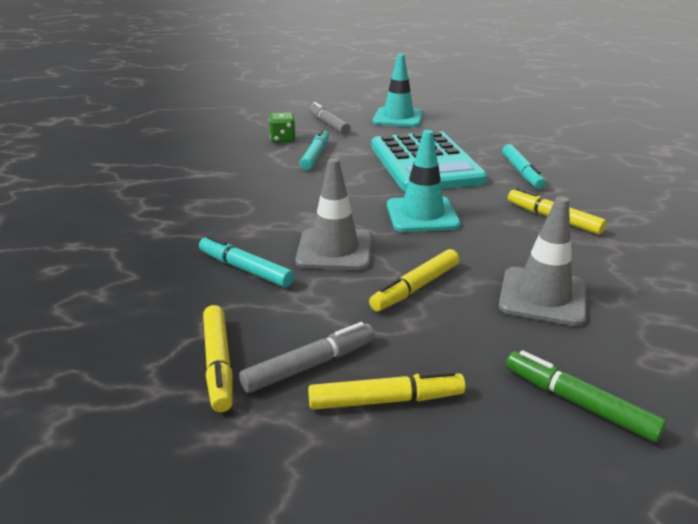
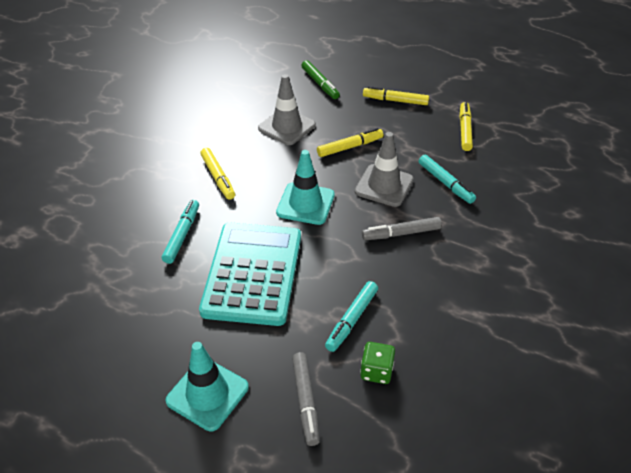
camera: 160 degrees left, 15 degrees up
grey marker [239,322,375,393] -> grey marker moved to [362,217,442,240]

